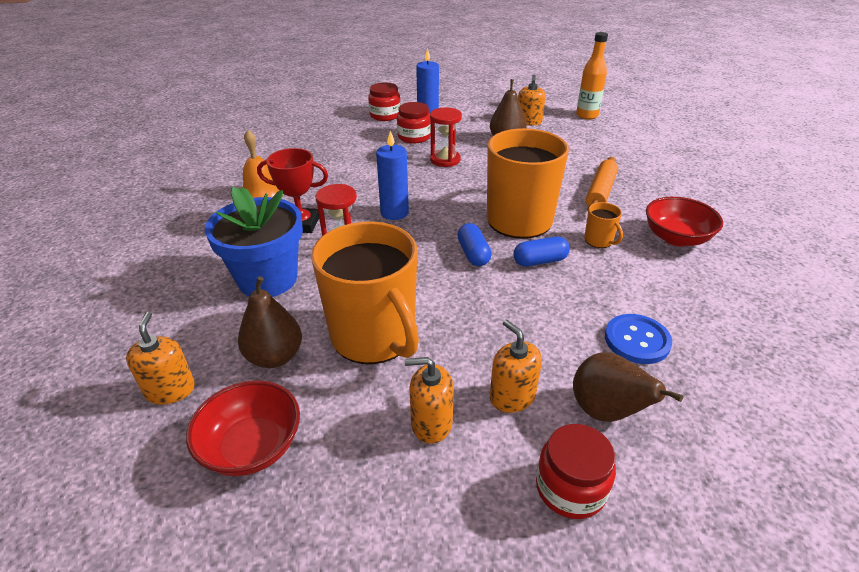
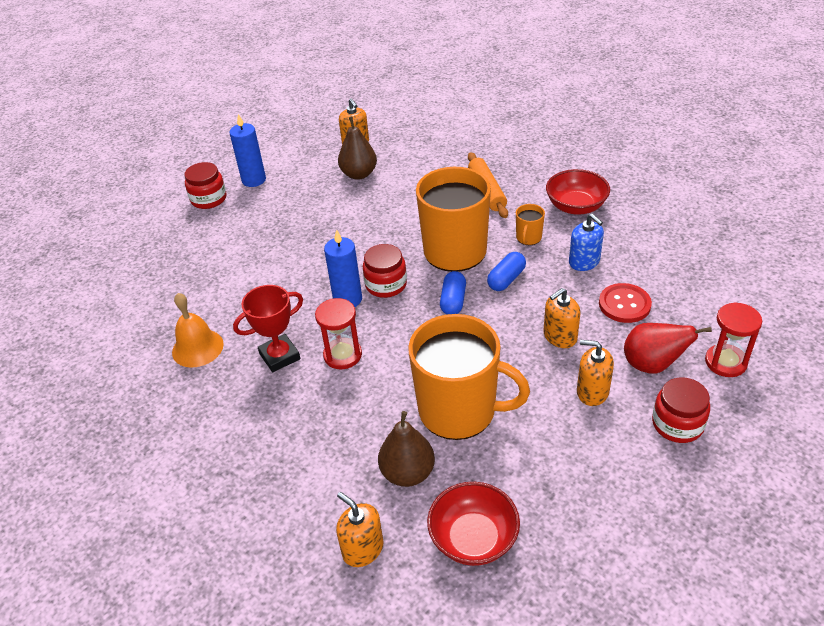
camera: 35 degrees left, 5 degrees up
blue flower pot [205,187,303,297] -> none
red jar [397,102,431,144] -> red jar moved to [363,244,407,298]
orange soap dispenser [405,357,454,444] -> orange soap dispenser moved to [543,288,581,348]
red hourglass [430,107,462,167] -> red hourglass moved to [705,302,762,377]
blue capsule [457,223,492,266] -> blue capsule turned 60 degrees clockwise [440,271,466,314]
brown pear [573,352,683,422] -> red pear [624,323,712,374]
orange bottle [576,32,608,120] -> none
orange mug [584,202,623,248] -> orange mug turned 90 degrees clockwise [516,204,545,245]
blue button [605,314,672,364] -> red button [599,283,652,323]
none -> blue soap dispenser [569,213,604,271]

